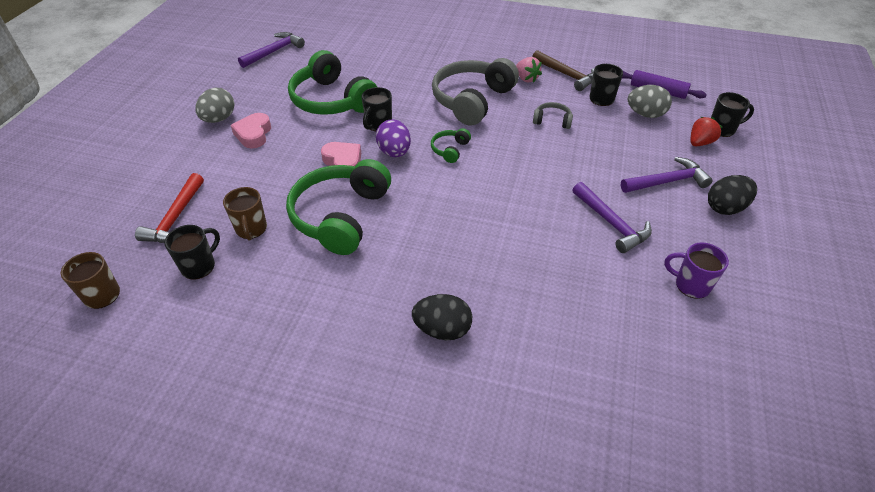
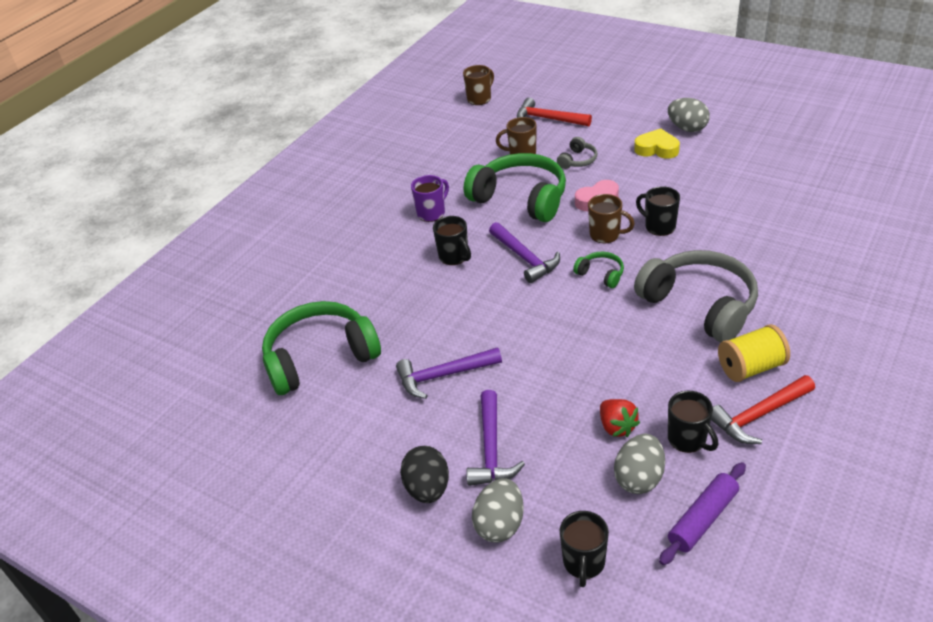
camera: 110 degrees right, 5 degrees down
black mug [164,225,220,279] -> black mug moved to [433,216,471,265]
pink heart [231,113,271,149] -> yellow heart [634,129,680,159]
purple hammer [238,32,305,68] -> purple hammer moved to [489,222,560,283]
green headphones [288,50,377,115] -> green headphones moved to [262,301,381,395]
purple egg [376,120,411,157] -> brown mug [588,194,635,243]
black egg [412,294,472,340] -> none
pink strawberry [516,57,542,83] -> yellow spool [718,324,790,382]
brown hammer [532,50,594,91] -> red hammer [711,375,815,444]
grey headphones [533,102,573,129] -> grey headphones moved to [557,137,597,169]
purple mug [664,243,729,299] -> purple mug moved to [411,175,449,222]
red strawberry [691,117,723,146] -> red strawberry moved to [600,399,640,437]
none -> grey egg [472,478,524,543]

